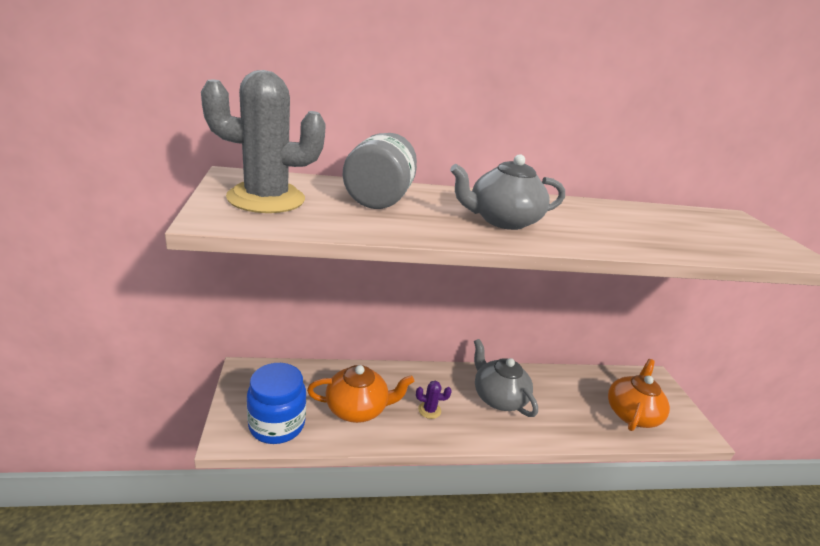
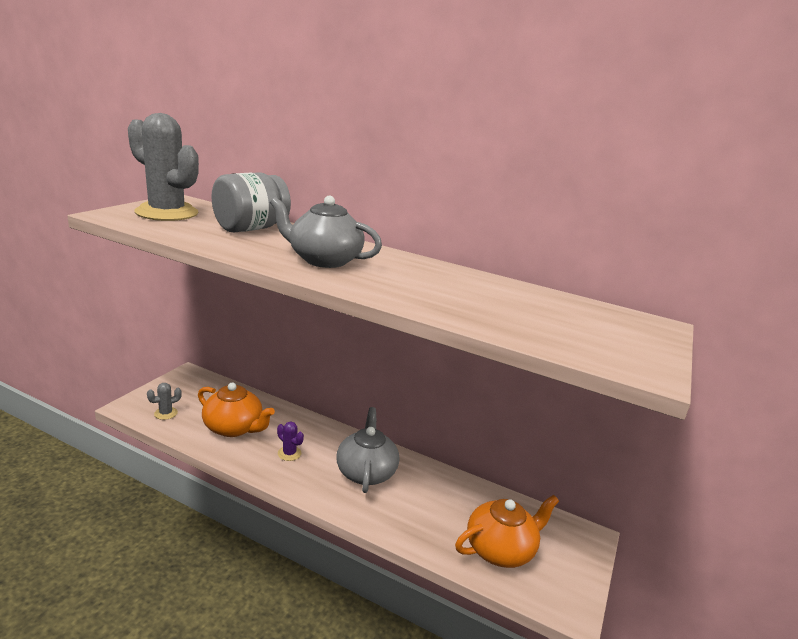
camera: 35 degrees right, 5 degrees down
blue jar [247,363,306,444] -> grey cactus [147,383,182,420]

